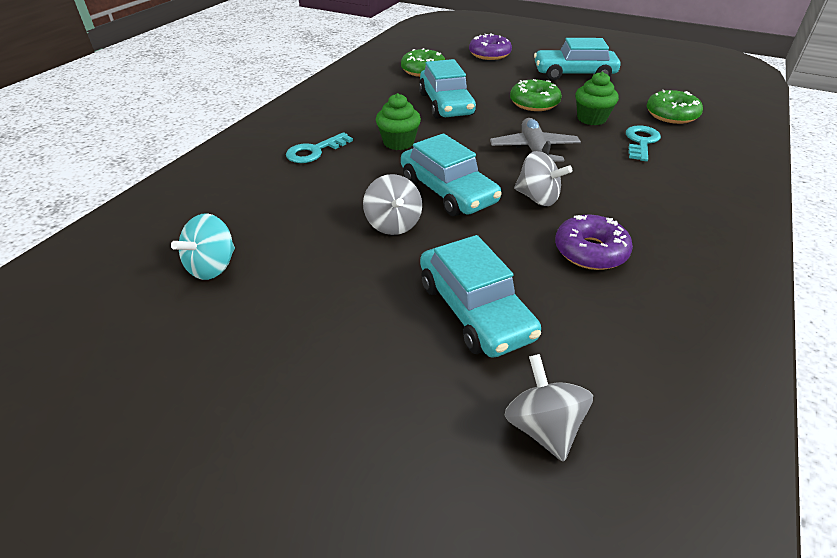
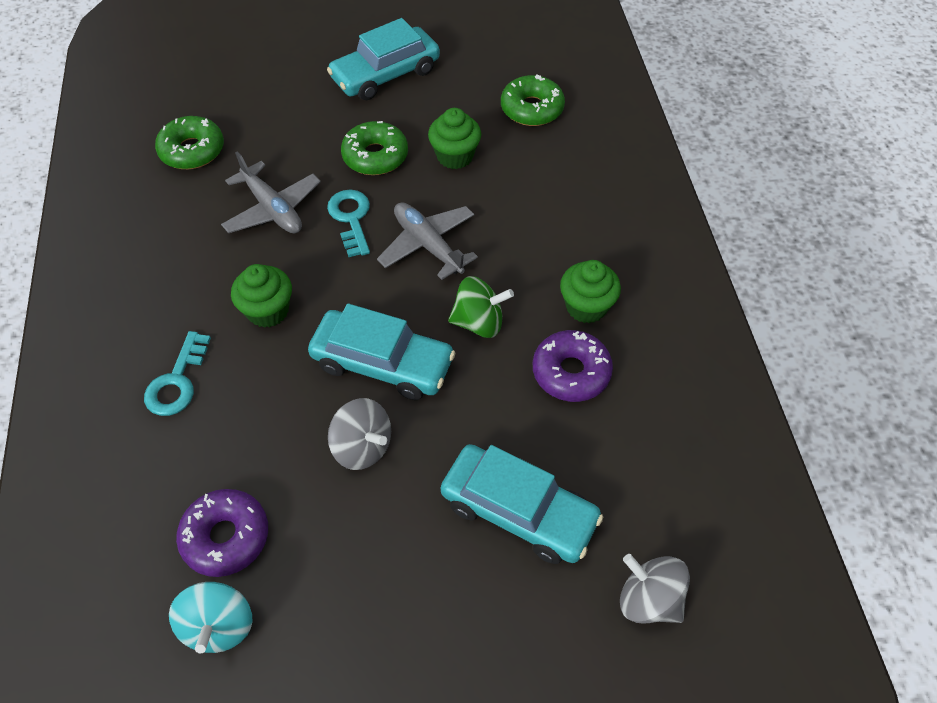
camera: 35 degrees left, 15 degrees up
turquoise car [419,59,476,119] -> grey plane [221,151,321,233]
purple donut [469,33,512,60] -> purple donut moved to [176,489,268,577]
grey spinning top [514,151,572,206] -> green spinning top [448,276,514,338]
turquoise key [626,125,661,161] -> turquoise key moved to [327,190,370,257]
none -> green cupcake [560,260,621,323]

